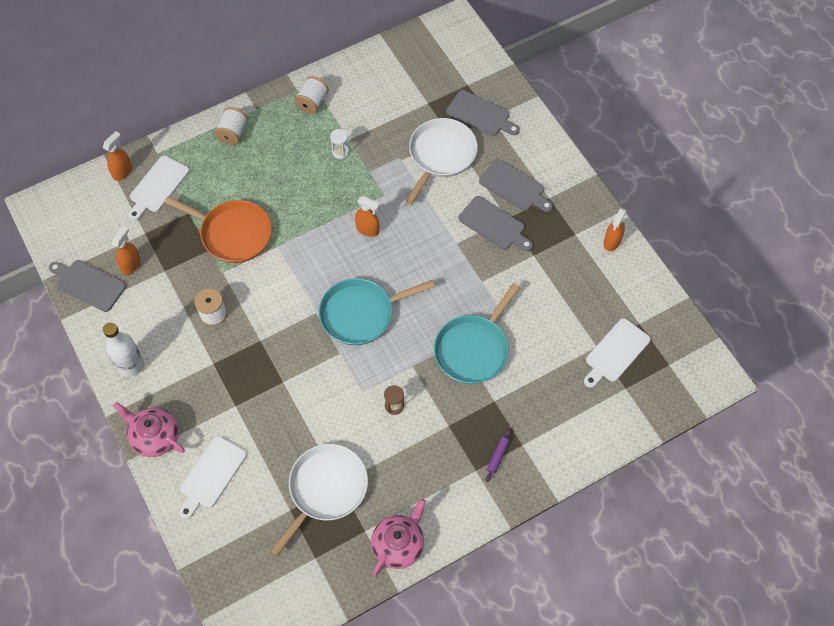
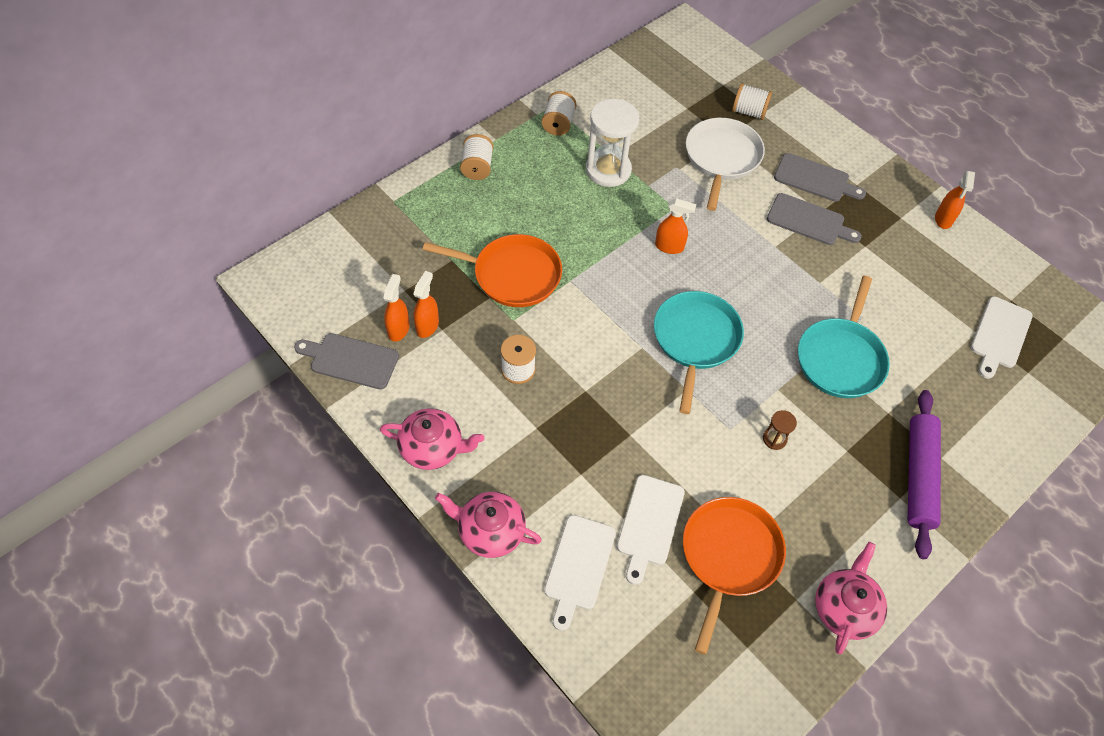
camera: 15 degrees left, 5 degrees down
orange spray bottle [103,131,132,181] -> orange spray bottle moved to [413,271,439,338]
white bottle [103,322,144,377] -> pink teapot [380,408,484,470]
white cutting board [128,155,189,221] -> white cutting board moved to [617,475,685,585]
white pan [270,444,368,556] -> orange pan [683,497,786,655]
turquoise pan [319,278,434,345] -> turquoise pan turned 135 degrees clockwise [654,291,744,414]
white hourglass [330,129,349,159] -> white hourglass [586,99,639,187], size x2.25
grey cutting board [446,90,520,136] -> white spool [732,83,772,120]
purple rolling pin [485,429,511,482] -> purple rolling pin [908,390,941,559], size x2.46

